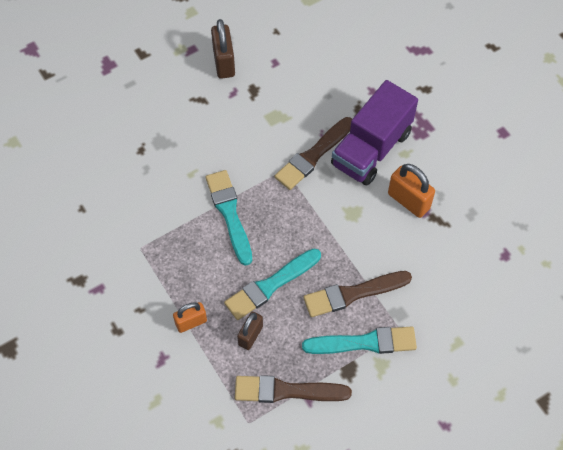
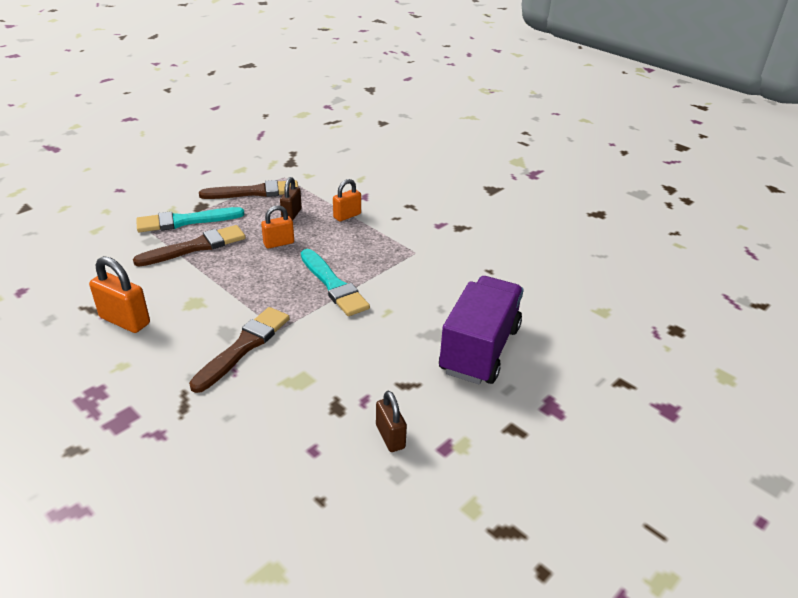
camera: 165 degrees right, 25 degrees down
brown padlock [211,19,235,79] -> brown padlock [376,390,407,452], size x0.66
turquoise brush [224,249,321,320] -> orange padlock [261,205,294,249]
purple truck [331,80,418,186] -> purple truck moved to [439,276,524,384]

